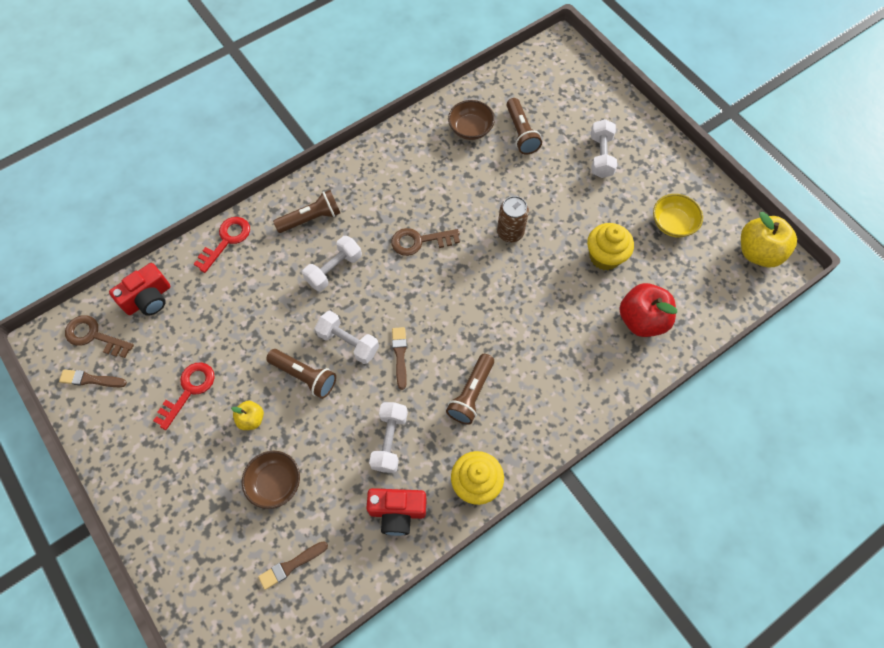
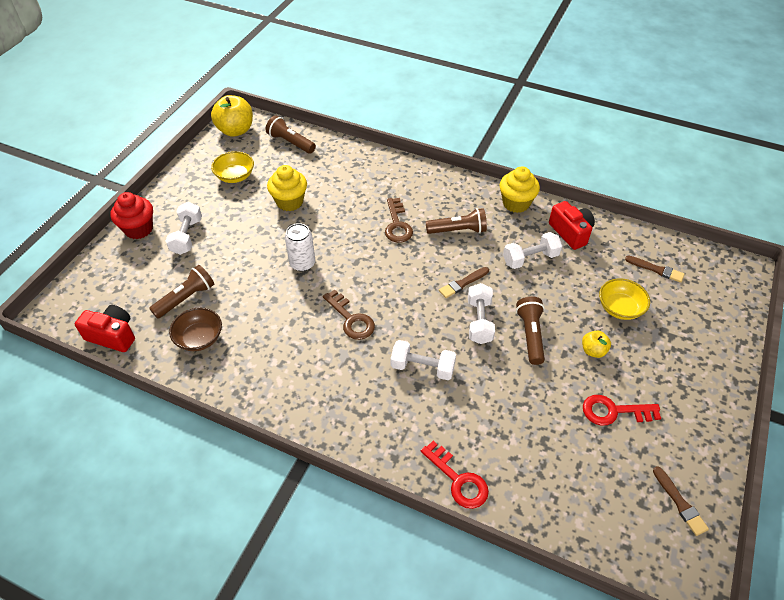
camera: 120 degrees left, 15 degrees down
brown key [65,315,134,358] -> brown key moved to [385,198,413,243]
red camera [109,263,171,316] -> red camera moved to [75,305,135,352]
red key [194,217,250,273] -> red key turned 135 degrees counterclockwise [420,441,489,509]
brown bowl [242,451,300,509] -> yellow bowl [599,278,650,320]
brown flashlight [273,190,340,233] -> brown flashlight moved to [266,115,316,154]
brown can [497,196,529,242] -> white can [285,223,315,271]
white dumbbell [591,119,617,178] -> white dumbbell turned 60 degrees counterclockwise [166,202,202,255]
red apple [619,283,677,337] -> none
none -> red cupcake [110,192,153,239]

